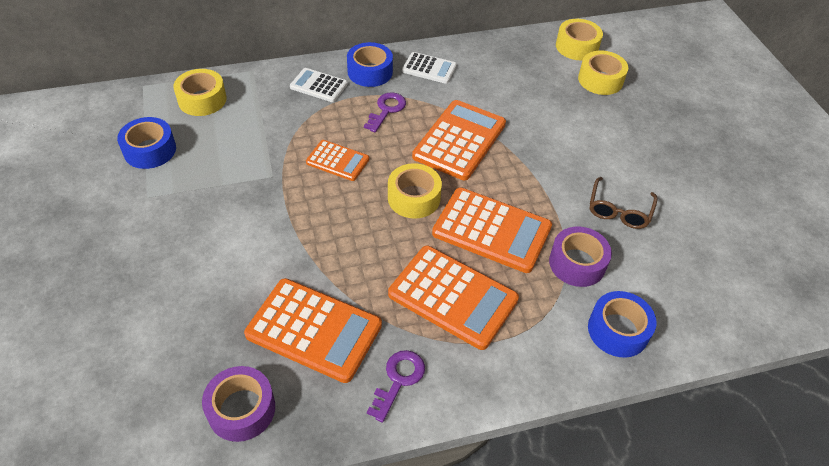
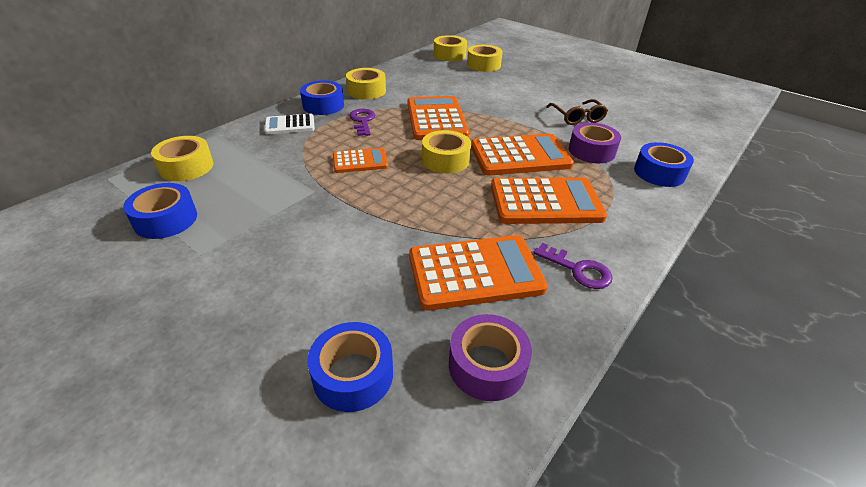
camera: 35 degrees left, 10 degrees down
purple key [367,350,425,423] -> purple key turned 135 degrees clockwise [533,243,613,289]
white calculator [402,52,457,84] -> yellow tape [346,68,386,100]
none -> blue tape [307,322,393,412]

